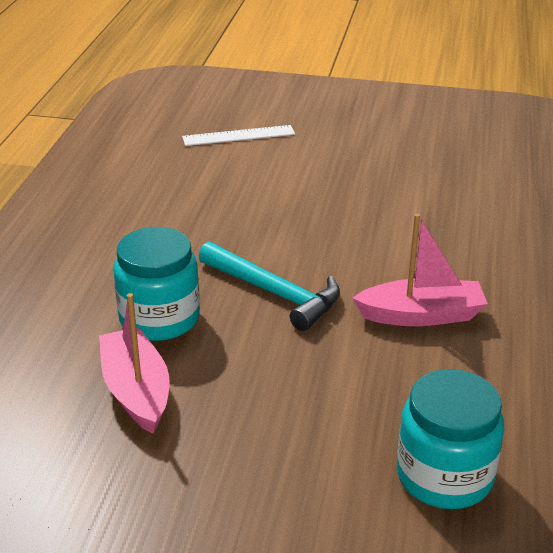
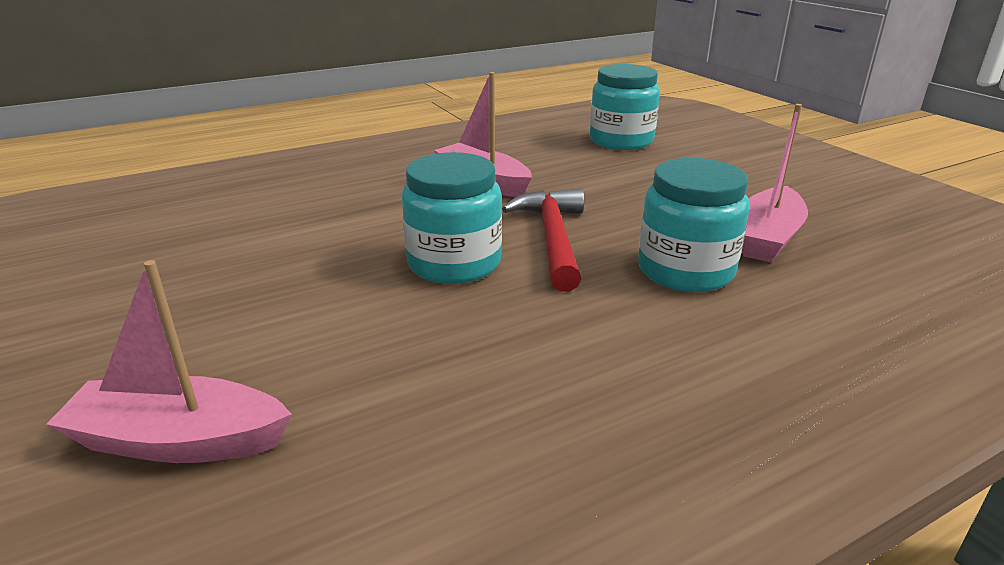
camera: 130 degrees left, 5 degrees down
white ruler [182,125,295,146] -> pink boat [46,260,292,463]
turquoise hammer [199,242,340,331] -> red hammer [502,189,584,292]
none -> turquoise jar [402,152,502,284]

